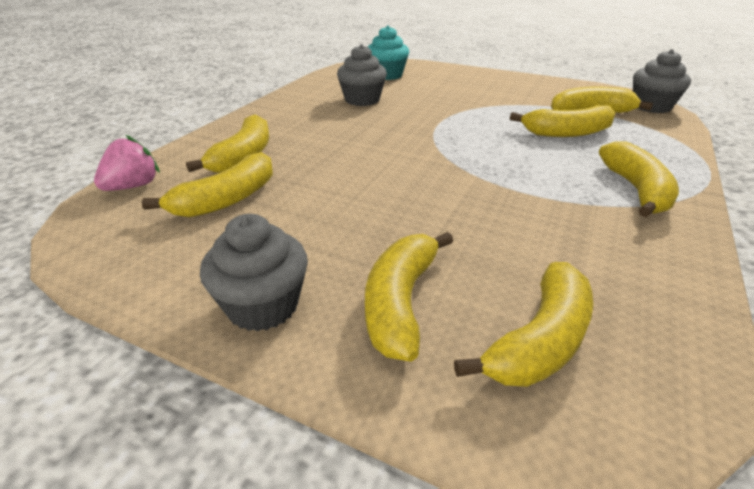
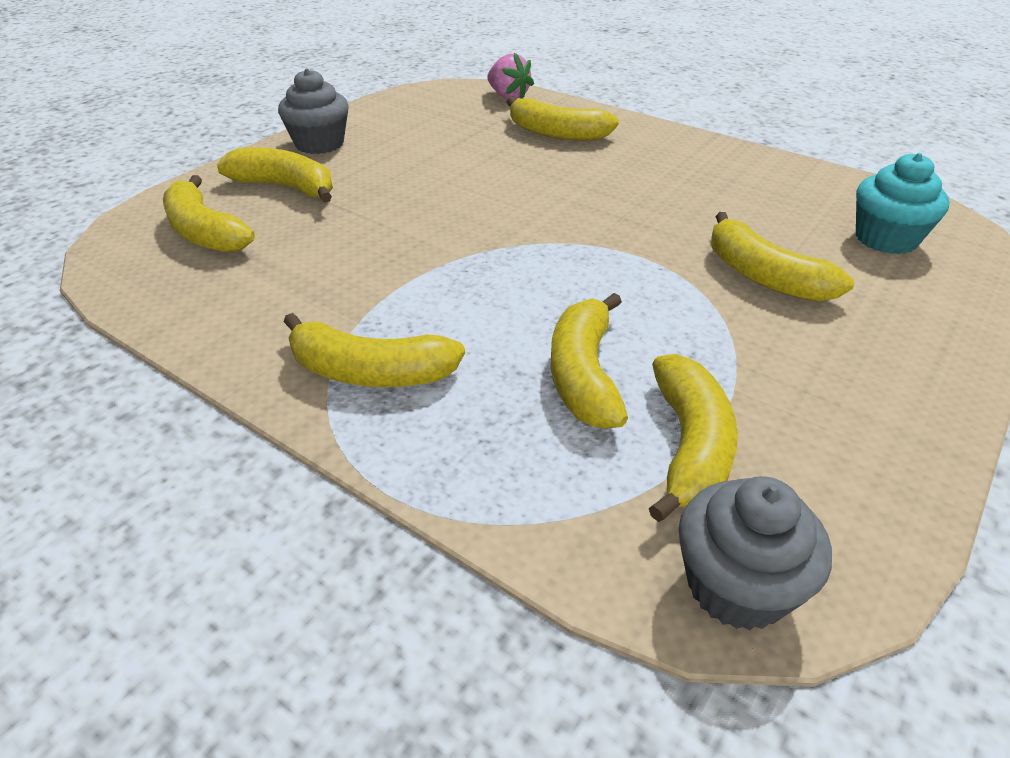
camera: 100 degrees right, 5 degrees up
yellow banana [142,152,273,217] -> yellow banana moved to [711,212,854,302]
grey cupcake [337,44,387,106] -> none

